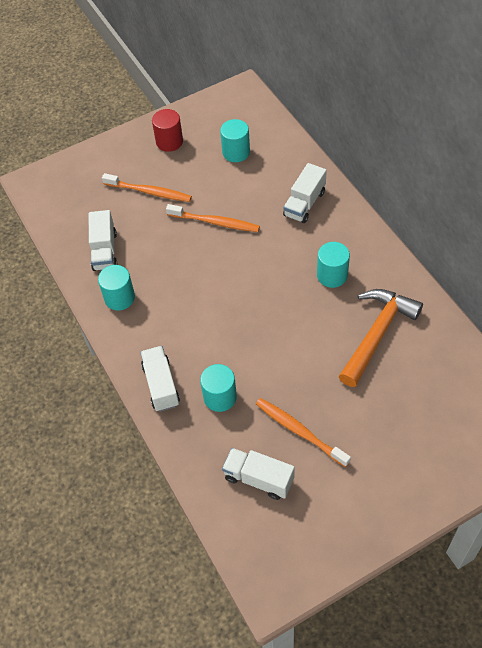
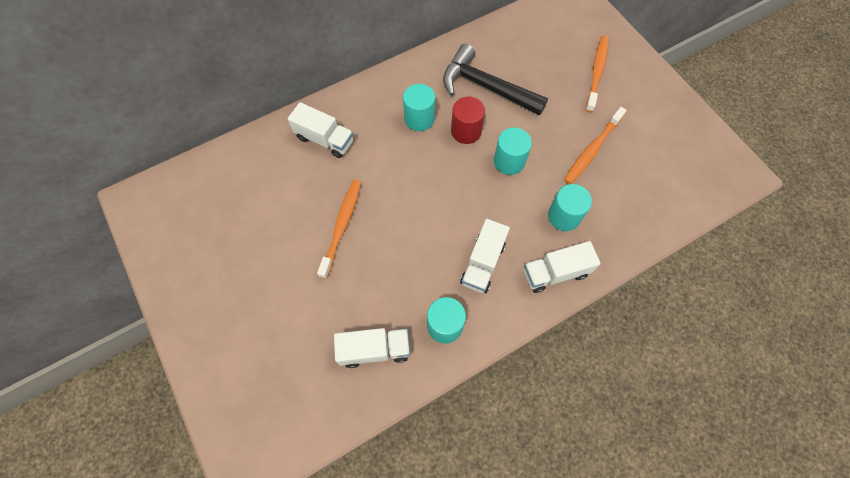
camera: 95 degrees left, 10 degrees up
orange toothbrush [102,173,192,202] -> orange toothbrush moved to [585,36,609,112]
red cylinder [152,109,183,152] -> red cylinder moved to [451,97,485,144]
turquoise cylinder [220,119,250,162] -> turquoise cylinder moved to [494,127,532,175]
white truck [222,448,295,500] -> white truck moved to [460,219,510,293]
orange hammer [339,289,423,387] -> black hammer [443,44,548,116]

